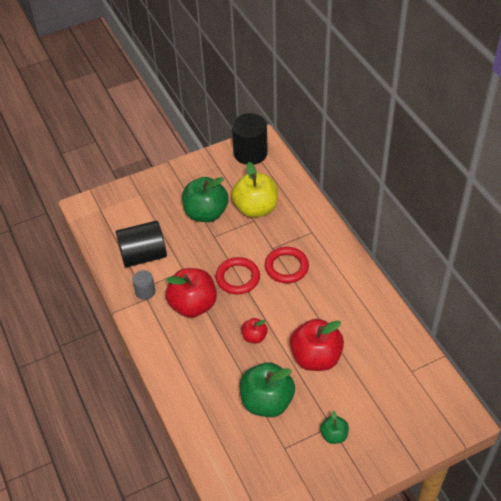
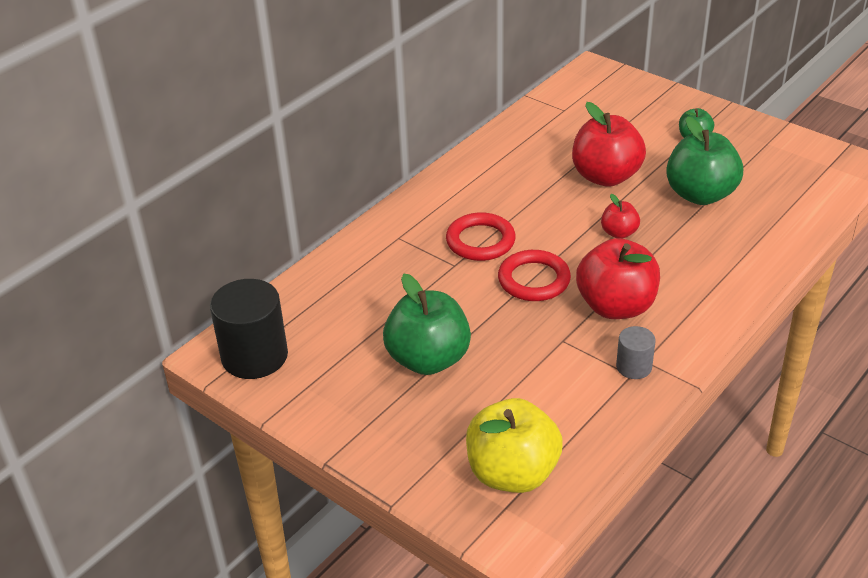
camera: 115 degrees left, 10 degrees down
black cylinder [116,221,167,268] -> none
yellow apple [231,162,278,218] -> yellow apple moved to [466,398,563,493]

